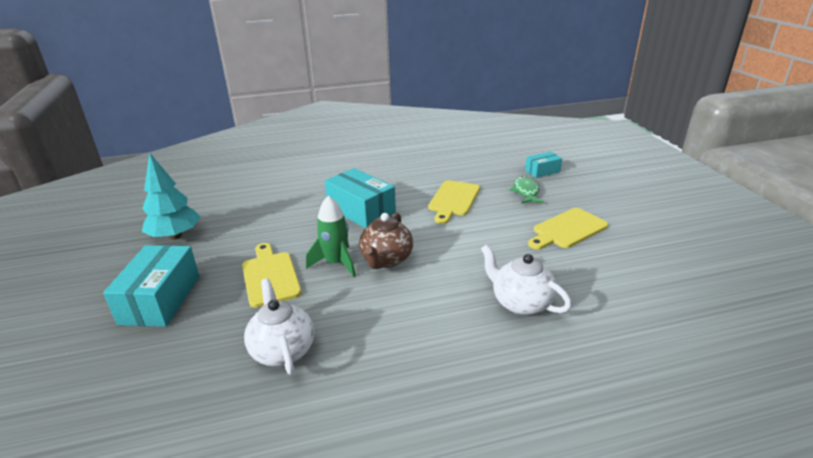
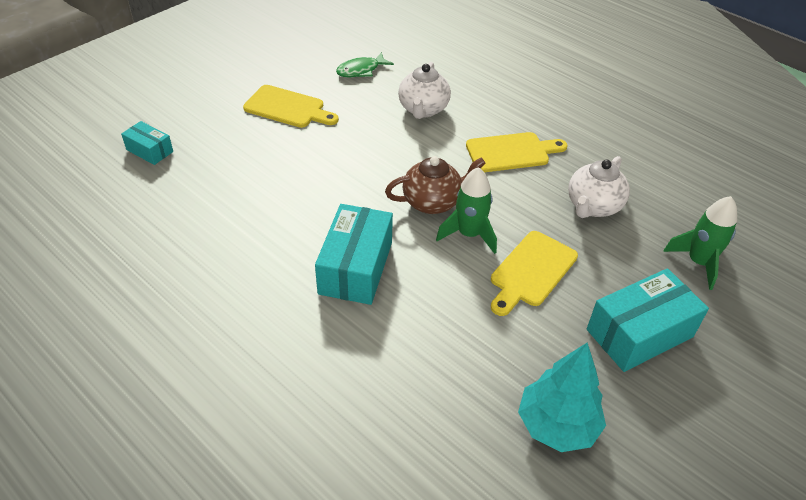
camera: 125 degrees left, 15 degrees up
yellow cutting board [428,180,480,224] -> yellow cutting board moved to [466,132,568,172]
green fish [510,176,544,204] -> green fish moved to [336,52,394,77]
none -> green rocket [663,196,737,290]

